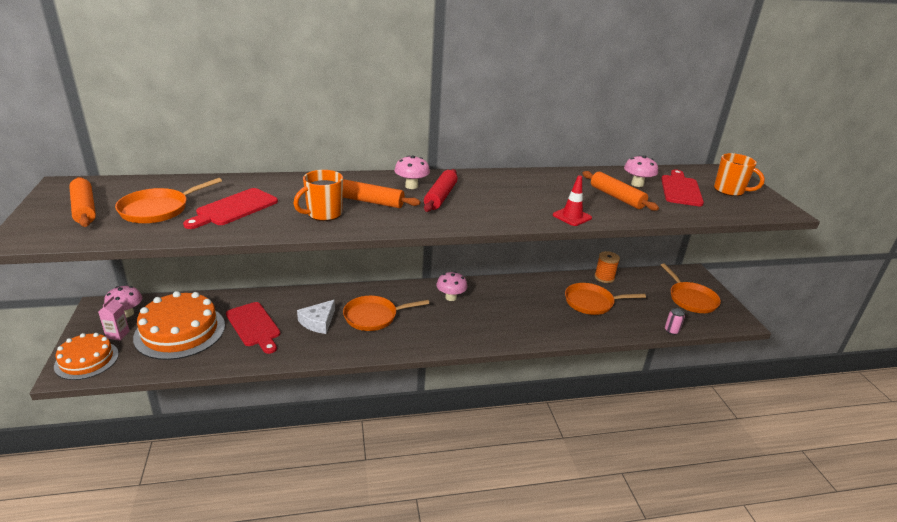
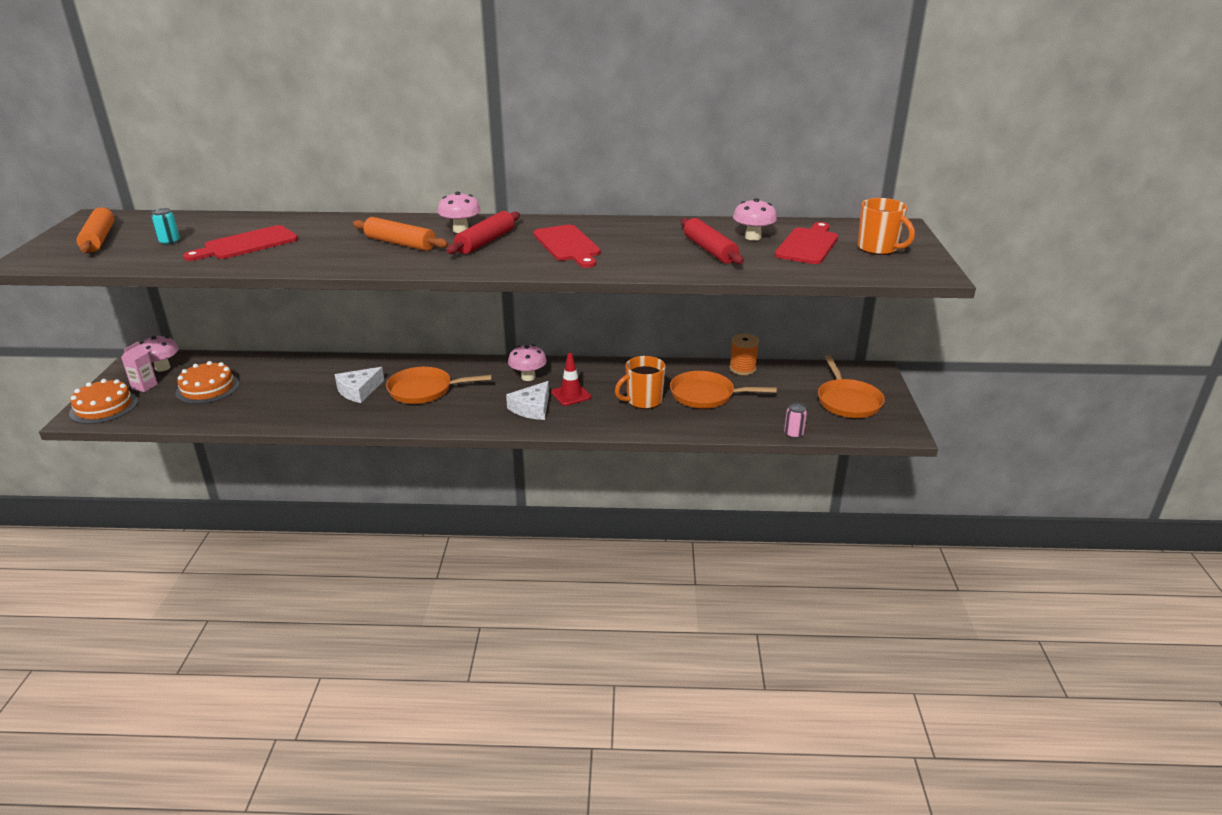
camera: 15 degrees right, 0 degrees up
orange pan [115,178,222,224] -> turquoise can [151,208,180,245]
orange cake [133,291,225,360] -> orange cake [176,361,239,404], size x0.62
red cutting board [226,302,280,354] -> red cutting board moved to [533,225,601,268]
orange mug [293,170,343,221] -> orange mug moved to [615,356,666,409]
red traffic cone [553,175,592,226] -> red traffic cone moved to [551,353,591,406]
orange rolling pin [582,171,659,211] -> red rolling pin [681,218,744,264]
none -> white cheese [506,381,549,420]

